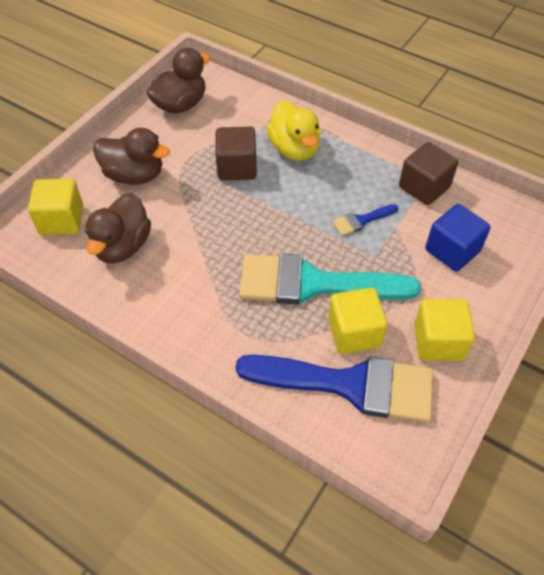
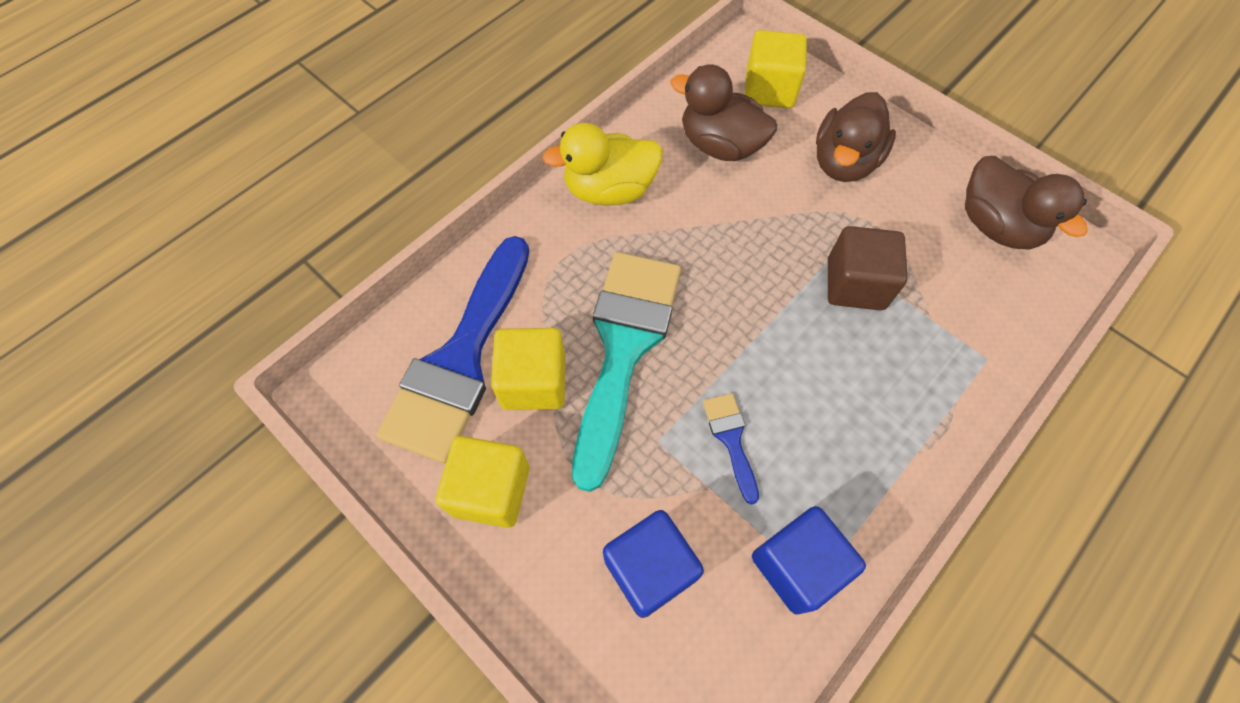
camera: 100 degrees right, 10 degrees up
yellow duck [266,100,321,161] -> yellow duck moved to [542,123,663,205]
brown cube [399,142,458,205] -> blue cube [752,506,866,615]

